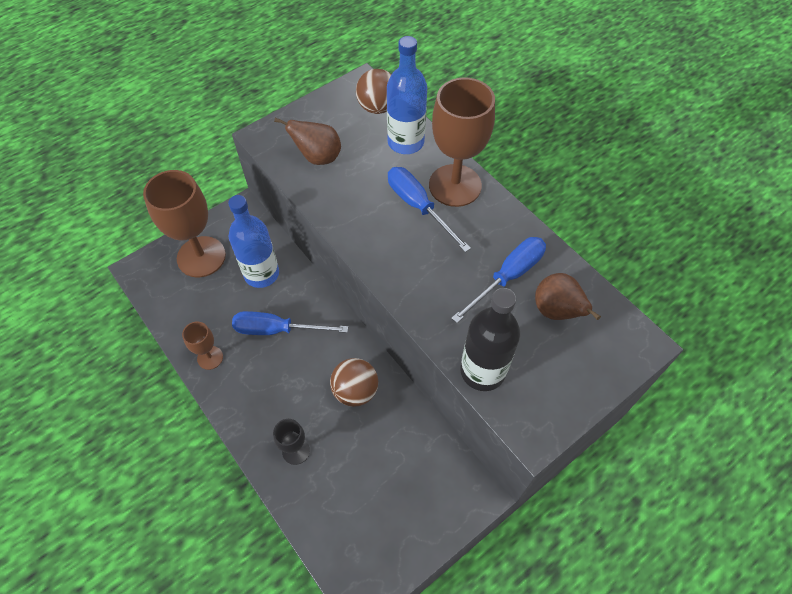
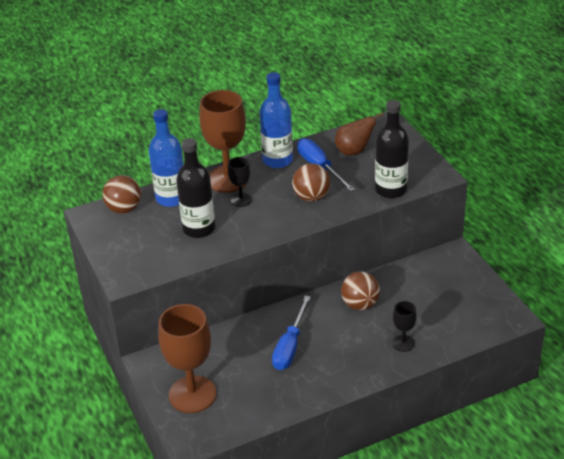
camera: 75 degrees left, 20 degrees down
brown goblet [182,321,223,370] -> none
blue bottle [228,195,279,288] -> blue bottle moved to [260,72,293,168]
brown pear [274,118,341,165] -> none
blue screwdriver [388,167,471,252] -> black goblet [228,157,252,207]
none -> black bottle [176,138,215,238]
none -> brown ball [292,163,331,202]

